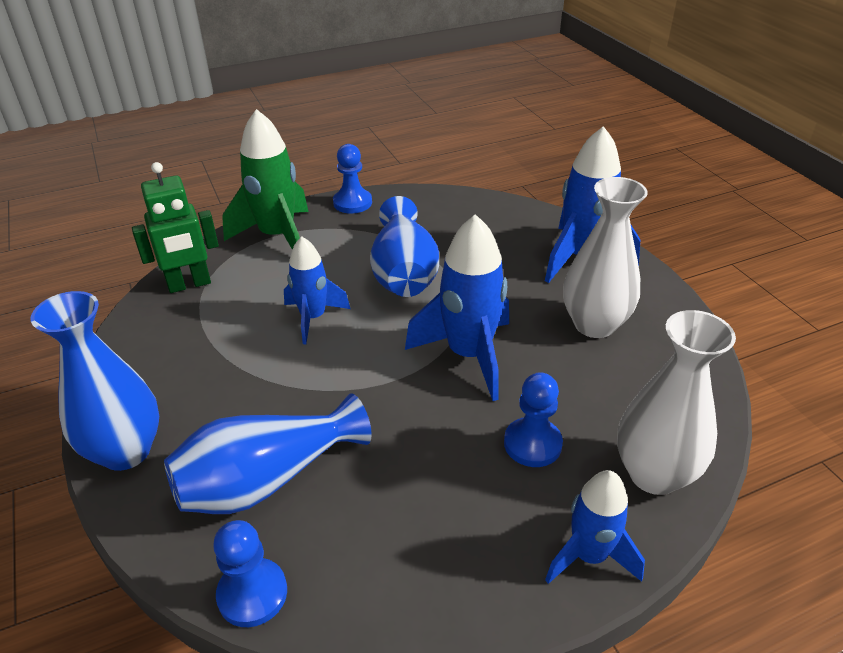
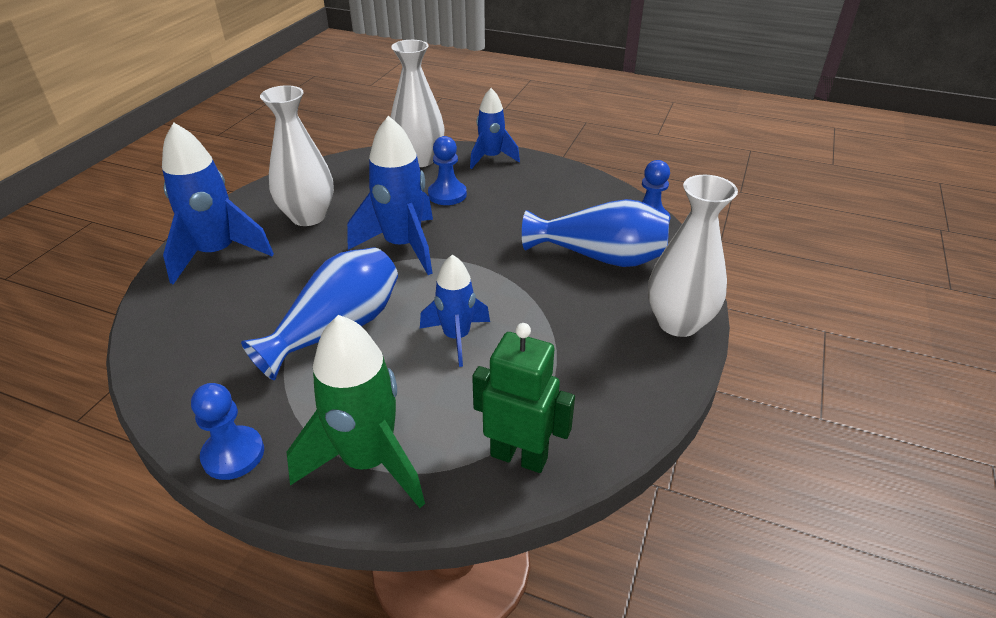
camera: 135 degrees left, 0 degrees up
blue vase [30,291,159,471] -> white vase [648,175,738,337]

